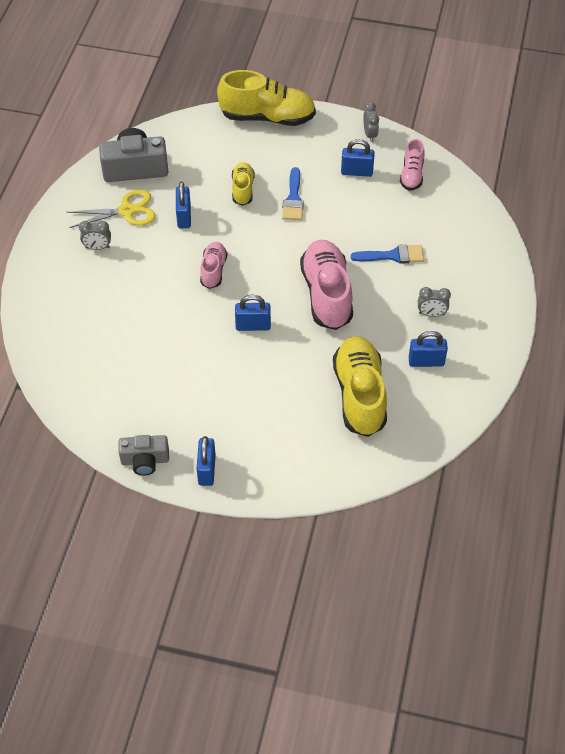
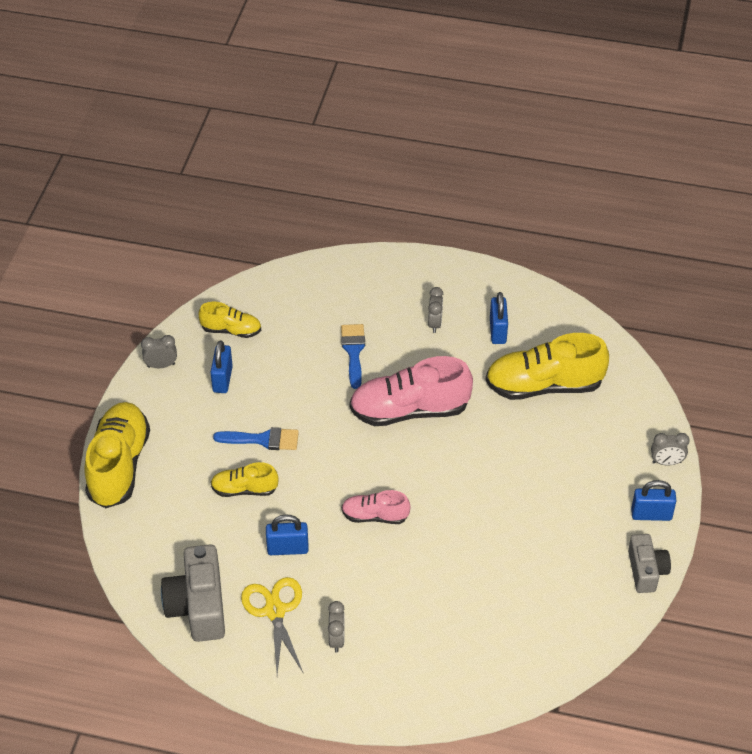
camera: 90 degrees left, 5 degrees down
blue padlock [235,295,271,331] -> none
pink shoe [400,139,425,191] -> yellow shoe [199,302,261,338]
none -> grey clock [651,433,690,465]

